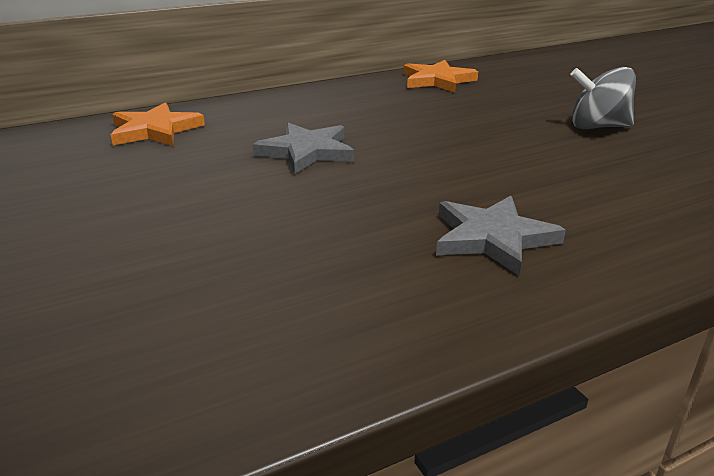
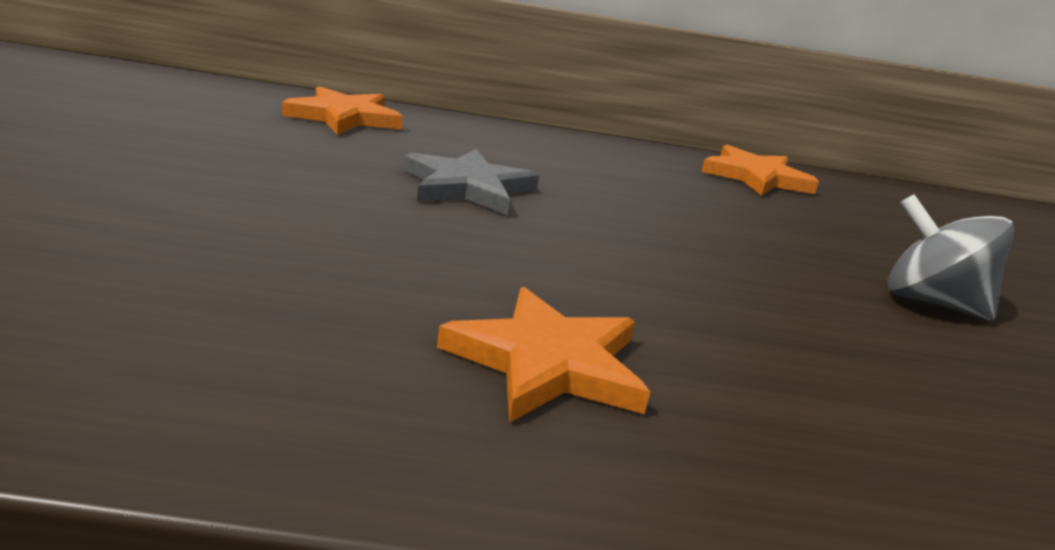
camera: 25 degrees right, 5 degrees down
grey star [436,196,566,276] -> orange star [437,287,650,423]

